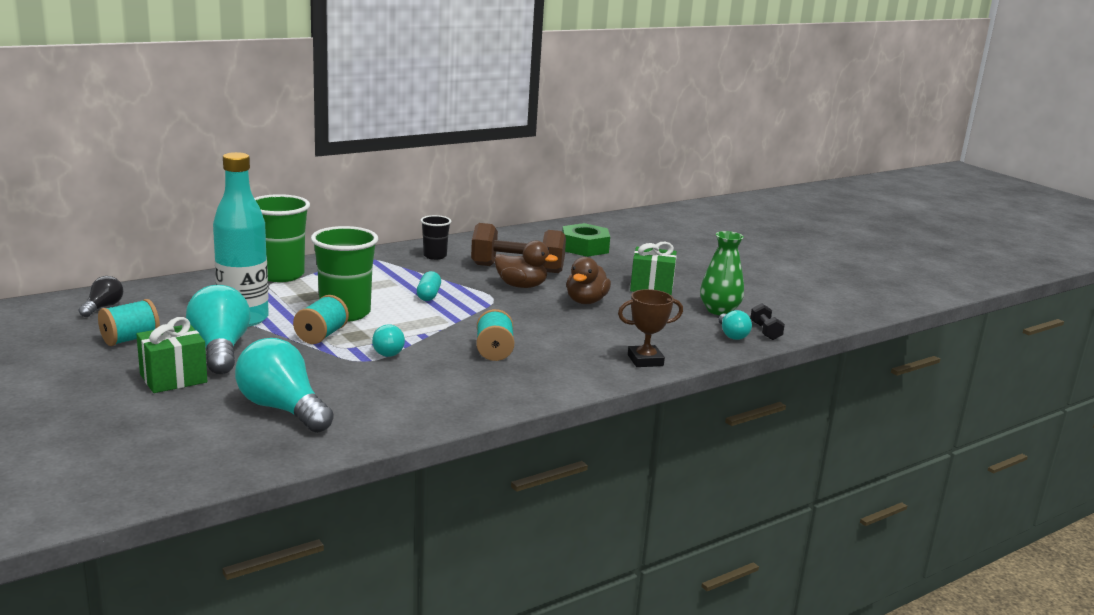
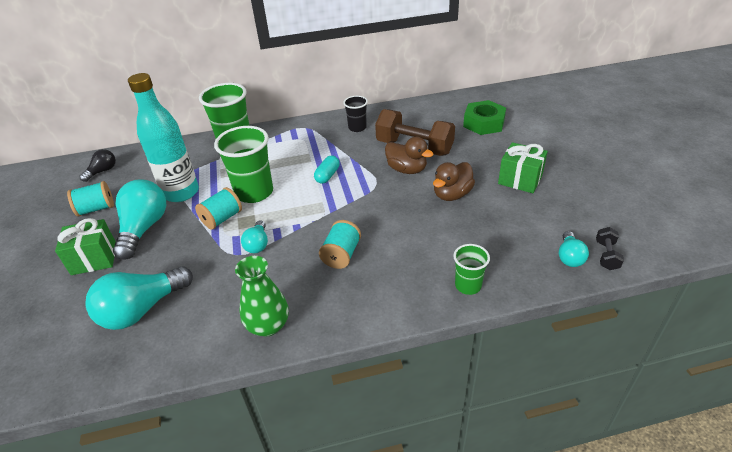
camera: 25 degrees right, 20 degrees up
turquoise light bulb [235,338,334,433] -> turquoise light bulb turned 105 degrees counterclockwise [85,266,193,330]
brown trophy [618,289,683,367] -> green cup [454,244,490,295]
green vase [700,231,744,315] -> green vase moved to [235,256,289,336]

